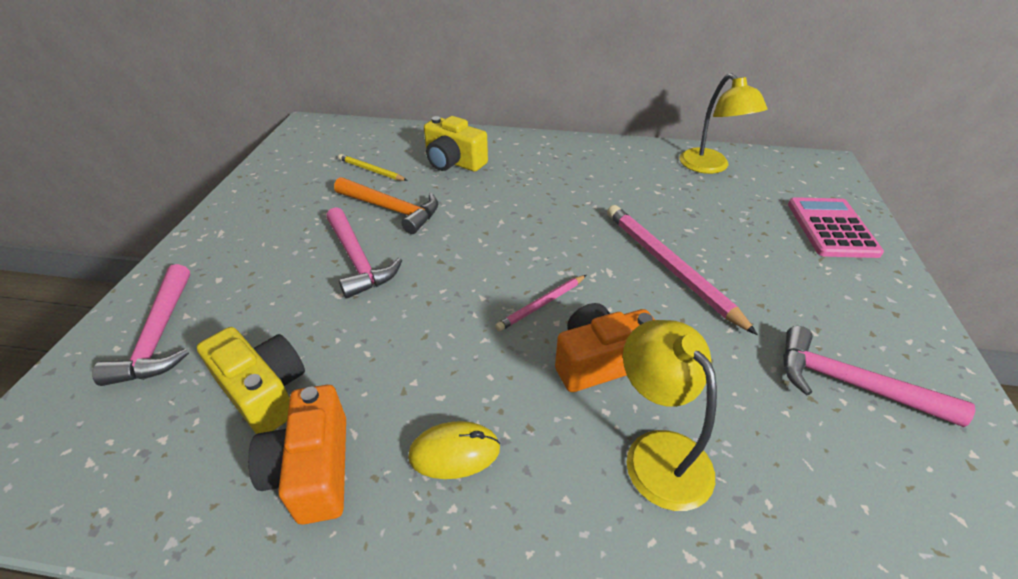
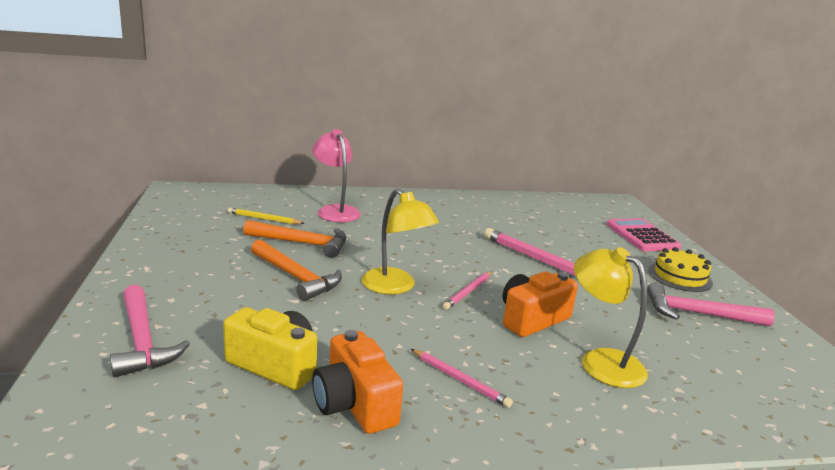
camera: 20 degrees left, 20 degrees down
pink hammer [326,207,402,299] -> orange hammer [251,240,342,301]
yellow mouse [408,421,500,479] -> pink pencil [411,349,513,408]
yellow camera [424,116,488,172] -> pink lamp [312,129,361,222]
yellow lamp [679,73,767,174] -> yellow lamp moved to [361,188,439,295]
none -> yellow cake [648,247,713,292]

